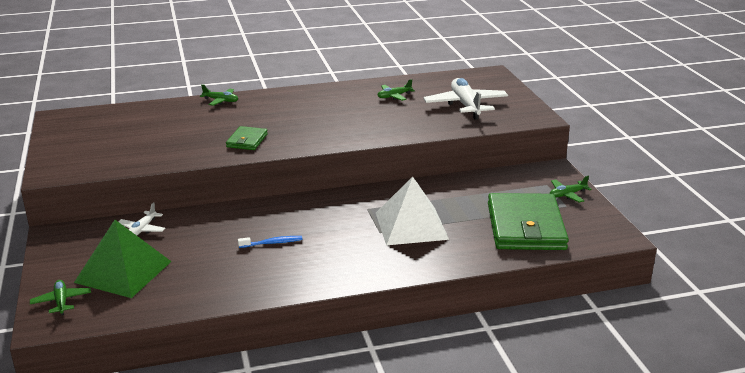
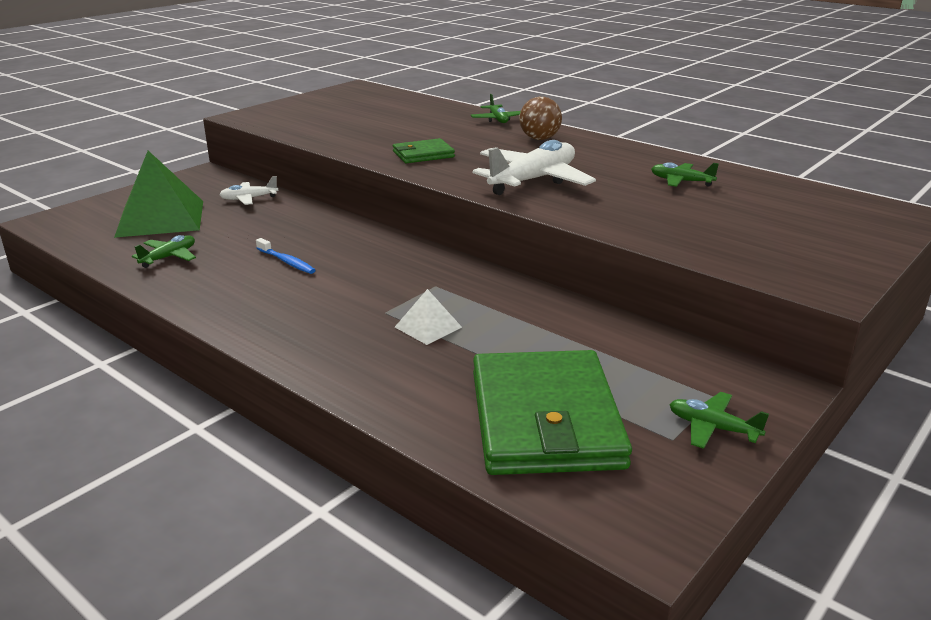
camera: 55 degrees right, 0 degrees up
green plane [30,280,91,315] -> green plane moved to [132,235,196,268]
white pyramid [376,177,449,245] -> white pyramid [395,289,462,345], size x0.47
white plane [423,78,508,120] -> white plane moved to [473,140,596,195]
green wallet [488,193,569,250] -> green wallet turned 60 degrees counterclockwise [473,350,632,475]
none -> brown ball [519,97,562,140]

